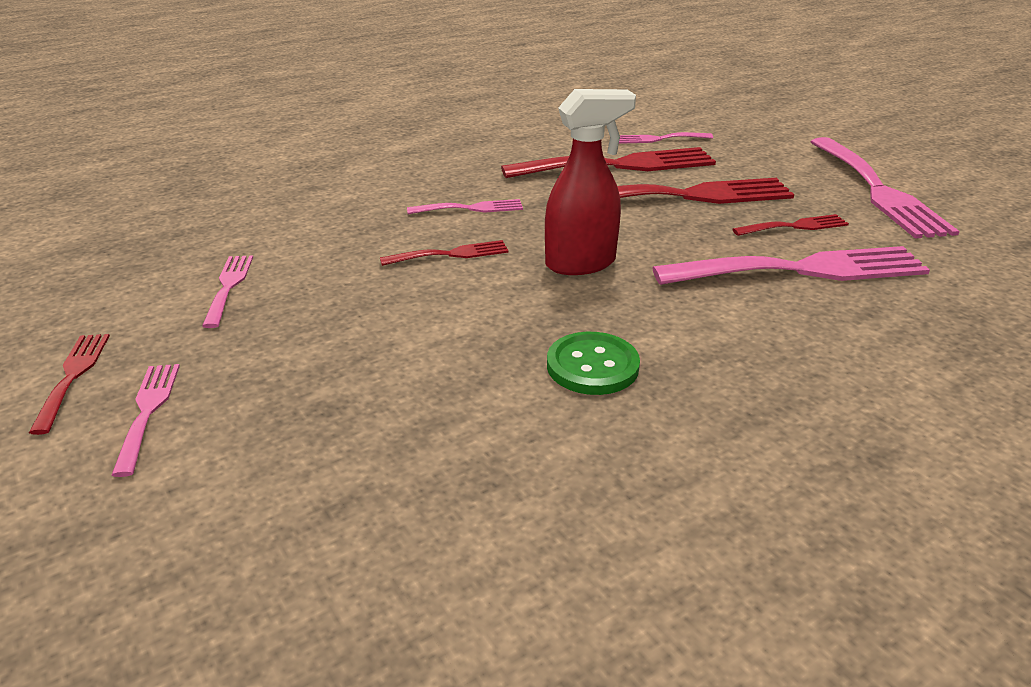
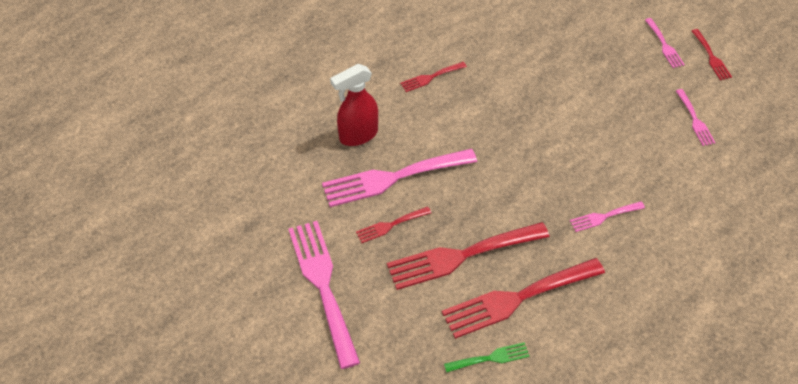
camera: 170 degrees right, 20 degrees up
red fork [380,240,509,266] -> red fork moved to [400,62,467,92]
red spray bottle [545,89,636,275] -> red spray bottle moved to [330,64,378,146]
green button [547,332,640,395] -> none
pink fork [619,132,713,144] -> green fork [444,342,530,372]

